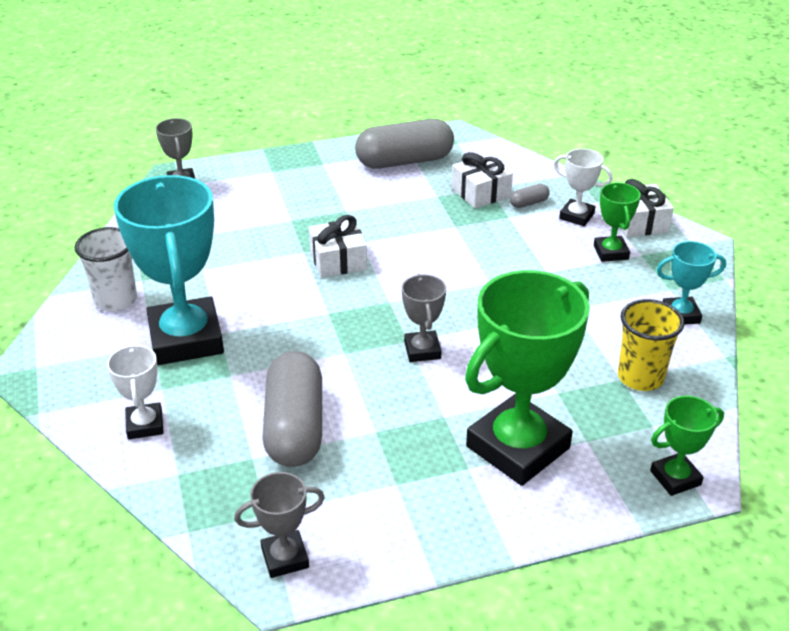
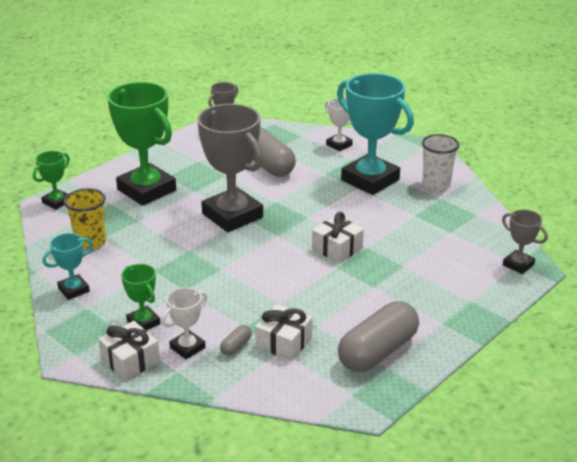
camera: 150 degrees right, 5 degrees down
grey trophy [402,274,446,362] -> grey trophy [197,104,263,232], size x2.10
green trophy [465,270,590,486] -> green trophy turned 60 degrees counterclockwise [107,82,176,206]
white trophy [554,149,613,226] -> white trophy turned 45 degrees counterclockwise [161,287,207,359]

